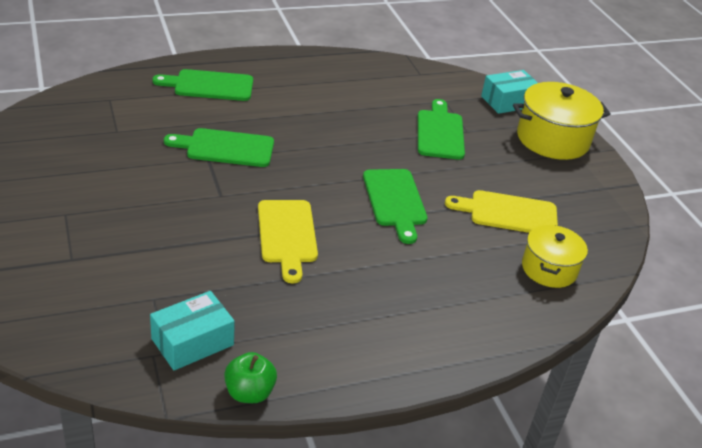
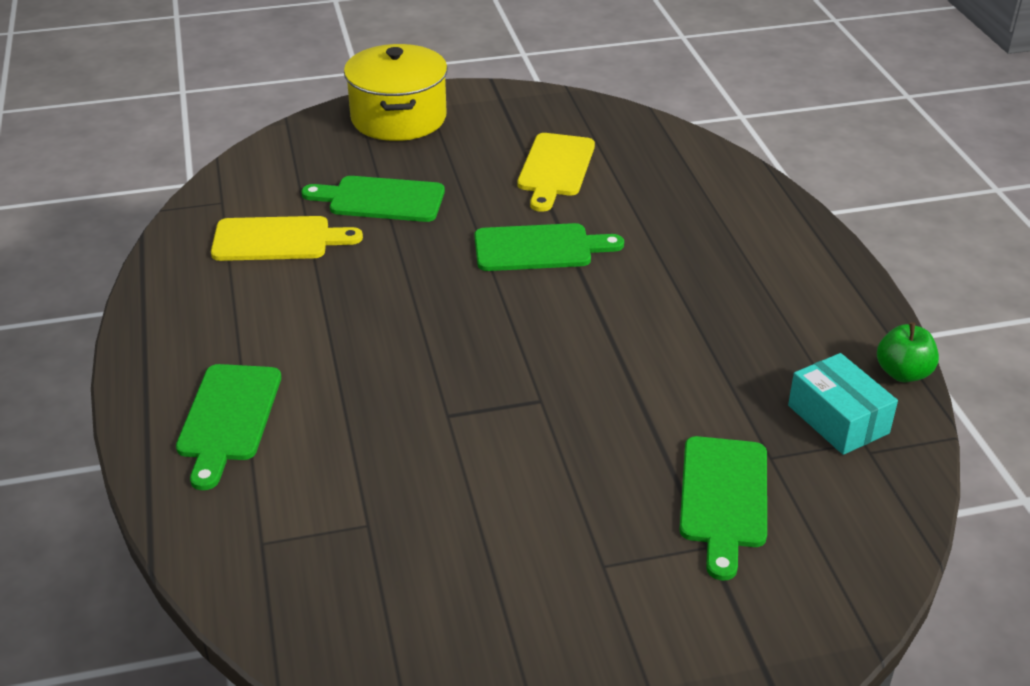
camera: 80 degrees left, 0 degrees up
green cutting board [164,128,274,167] -> green cutting board moved to [680,436,767,580]
yellow cutting board [258,200,318,283] -> yellow cutting board moved to [211,216,363,261]
turquoise box [481,70,538,114] -> none
yellow pot [522,225,588,288] -> none

